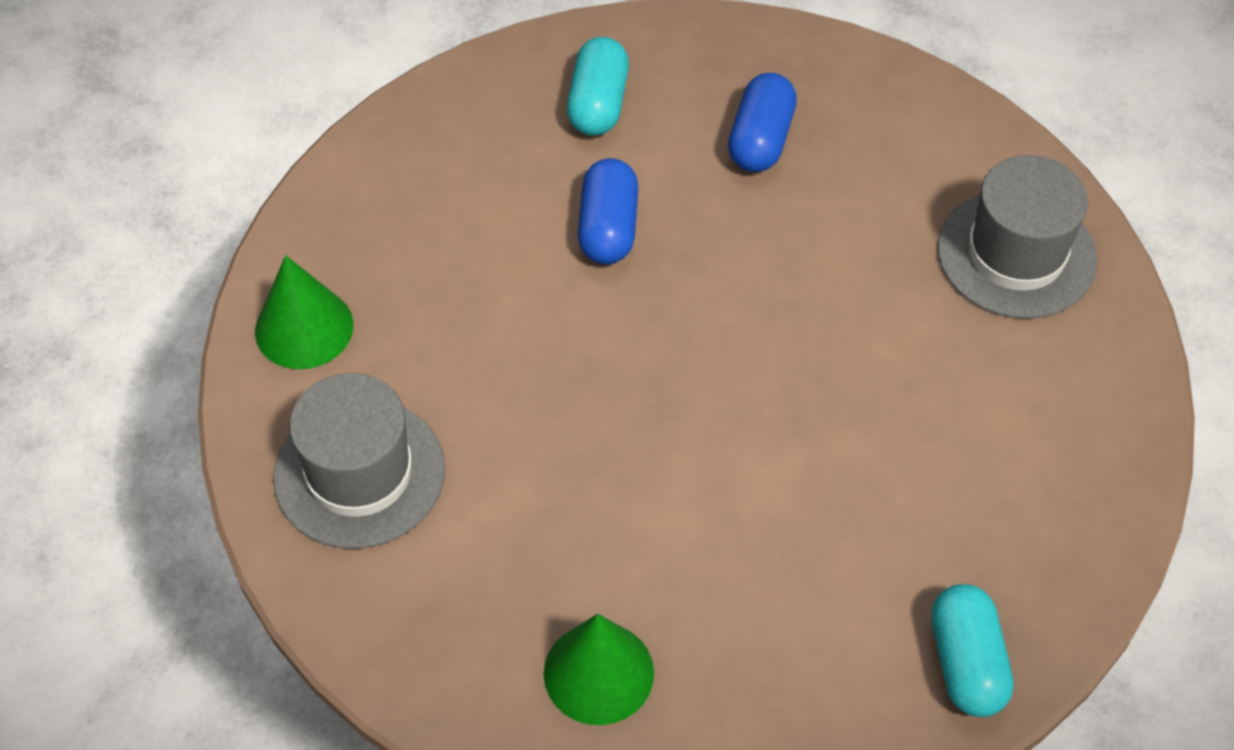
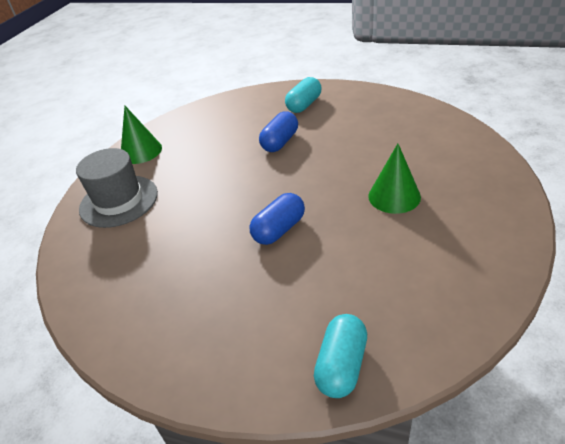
camera: 30 degrees right, 15 degrees down
green cone [544,614,654,725] -> green cone moved to [368,144,421,214]
blue capsule [728,73,797,172] -> blue capsule moved to [250,193,305,245]
grey hat [938,155,1097,319] -> none

